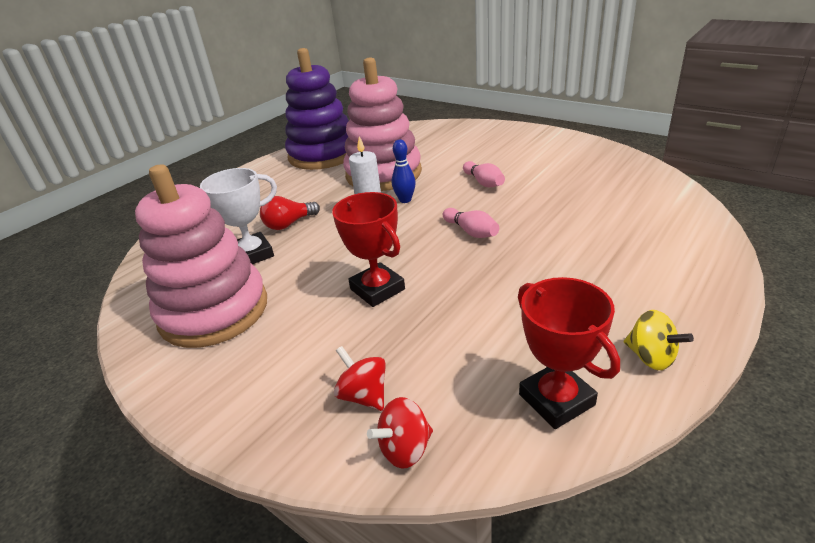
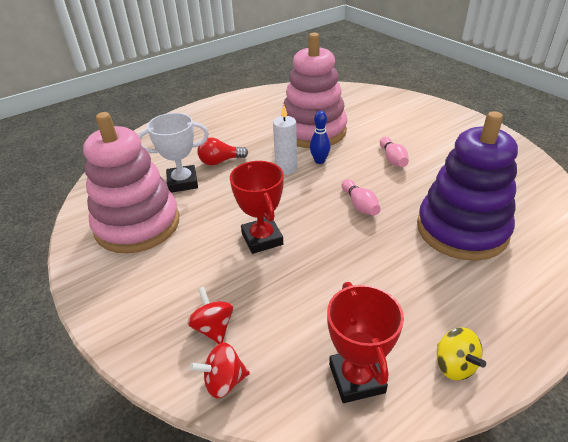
camera: 15 degrees right, 5 degrees up
purple stacking toy [285,48,349,170] -> purple stacking toy moved to [417,111,518,261]

